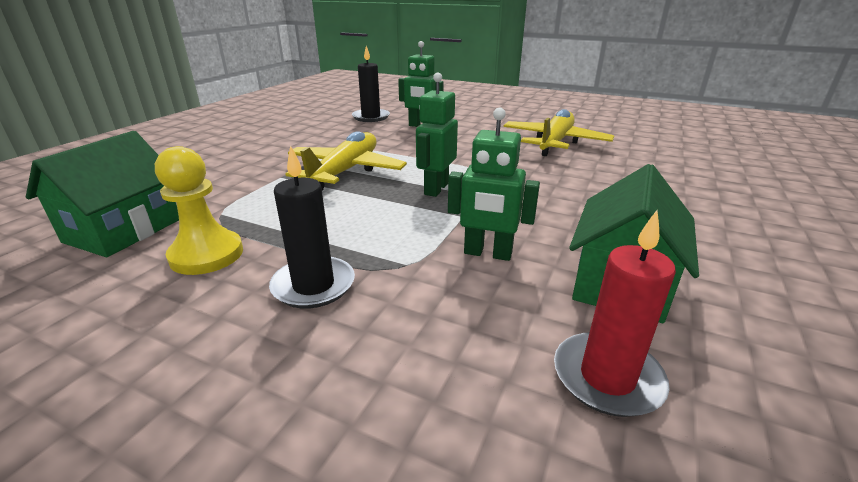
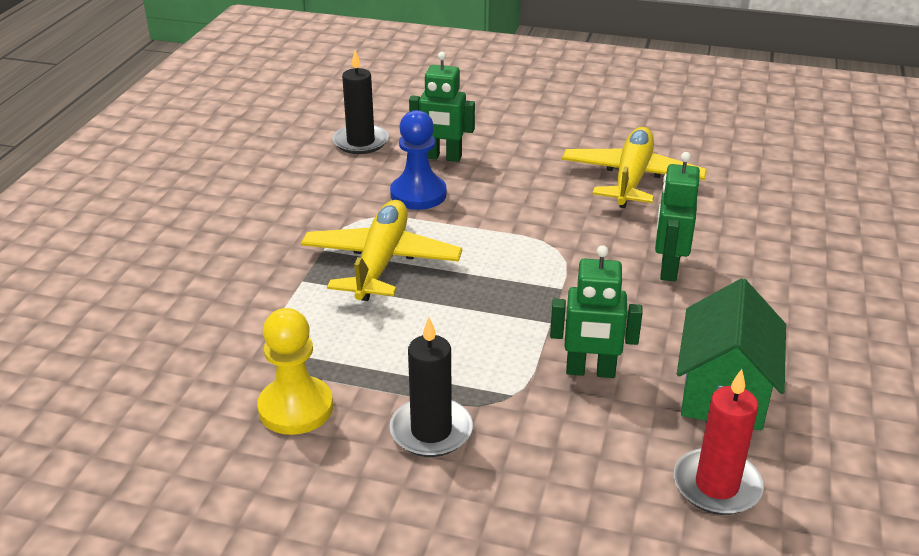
camera: 10 degrees left, 5 degrees up
green house [26,131,179,257] -> none
green robot [416,72,458,197] -> green robot moved to [655,152,700,282]
none -> blue pawn [390,110,447,210]

